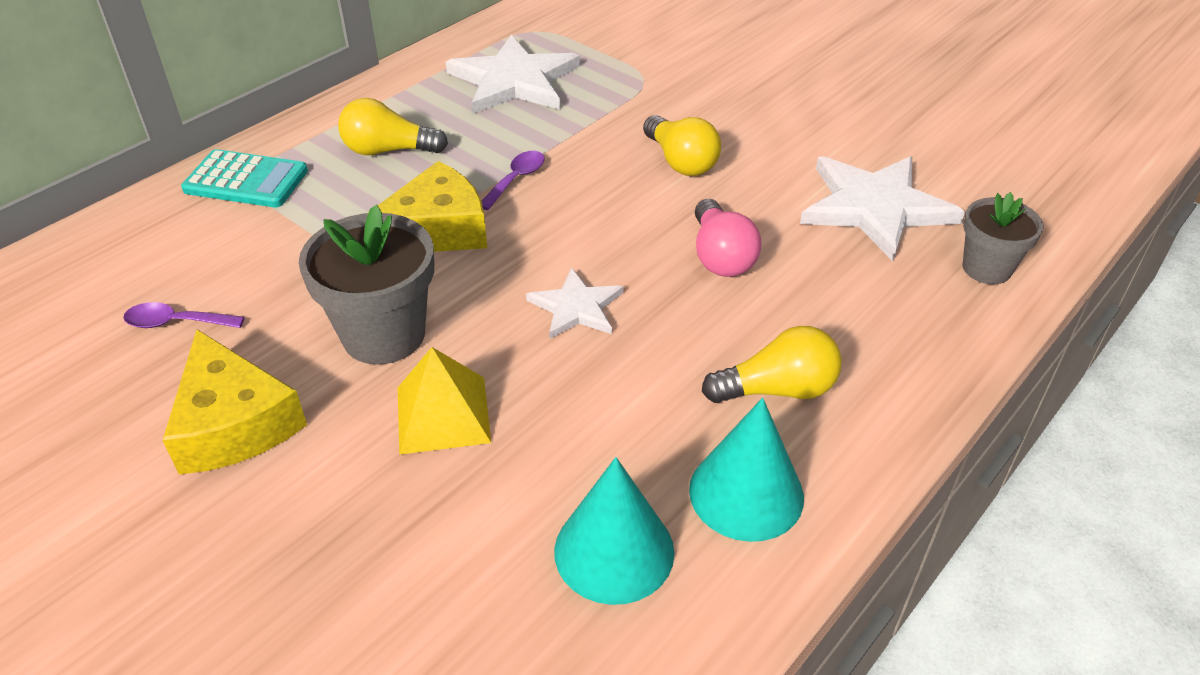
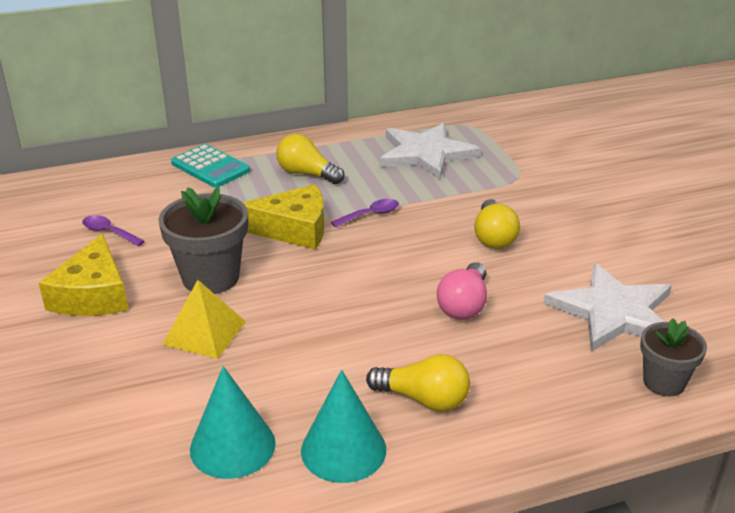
camera: 30 degrees right, 10 degrees down
white star [526,267,623,339] -> none

